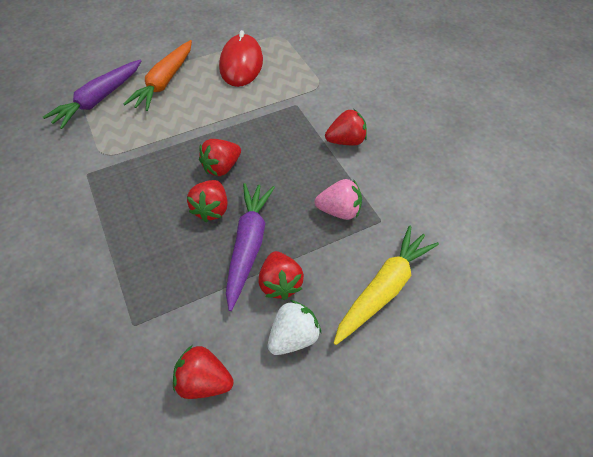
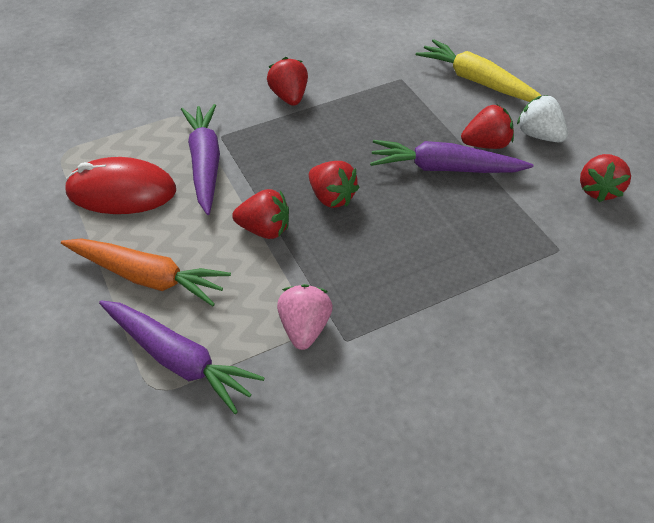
camera: 90 degrees left, 5 degrees down
red strawberry [187,180,228,222] -> red strawberry moved to [232,189,289,239]
pink strawberry [315,179,362,220] -> pink strawberry moved to [277,284,333,350]
none -> purple carrot [181,104,220,215]

